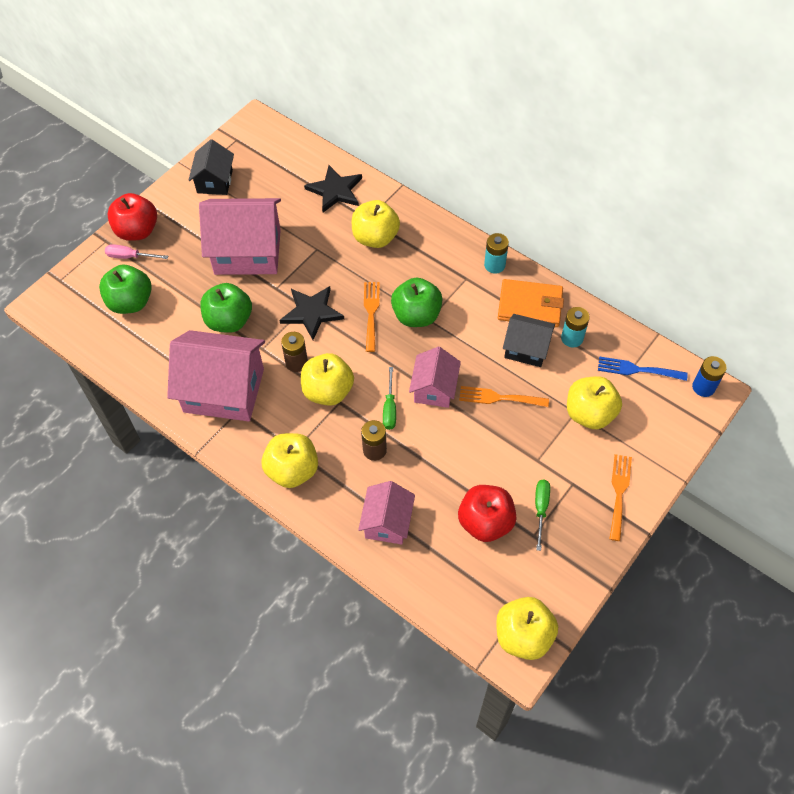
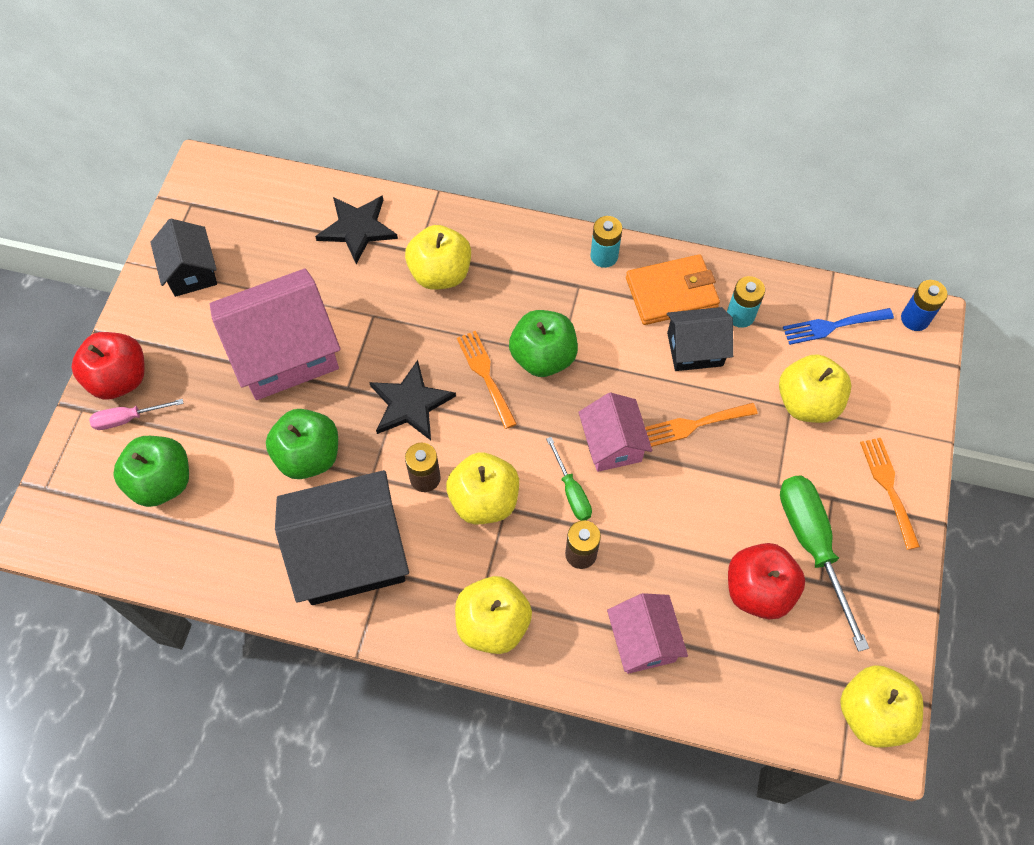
camera: 25 degrees left, 5 degrees up
pink house [167,330,265,421] -> black house [275,470,409,605]
green screwdriver [535,480,550,551] -> green screwdriver [780,476,869,652], size x1.87

